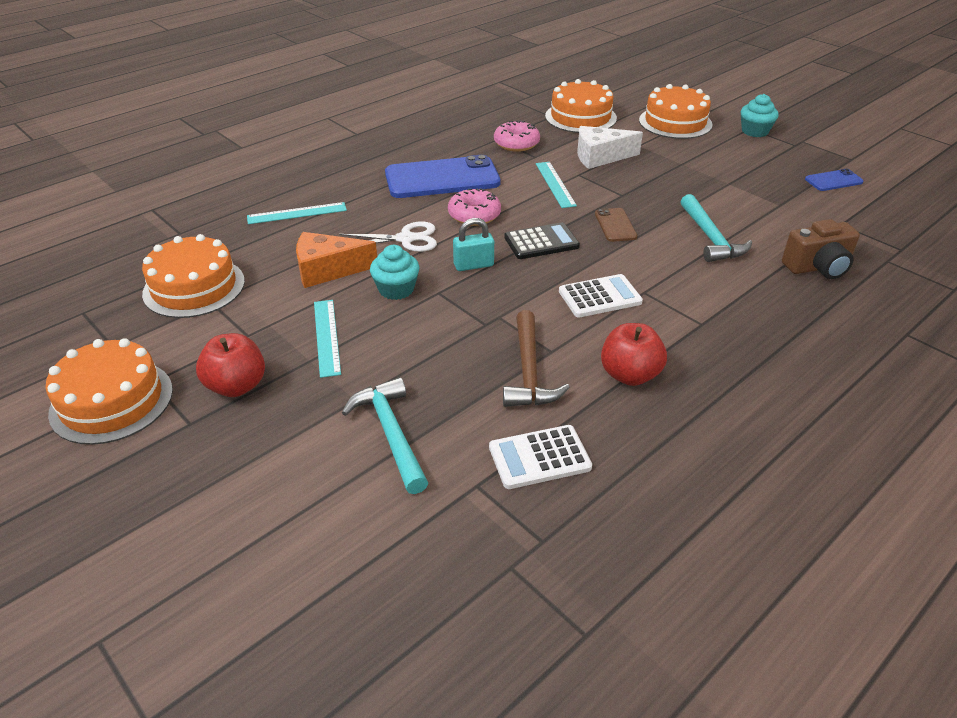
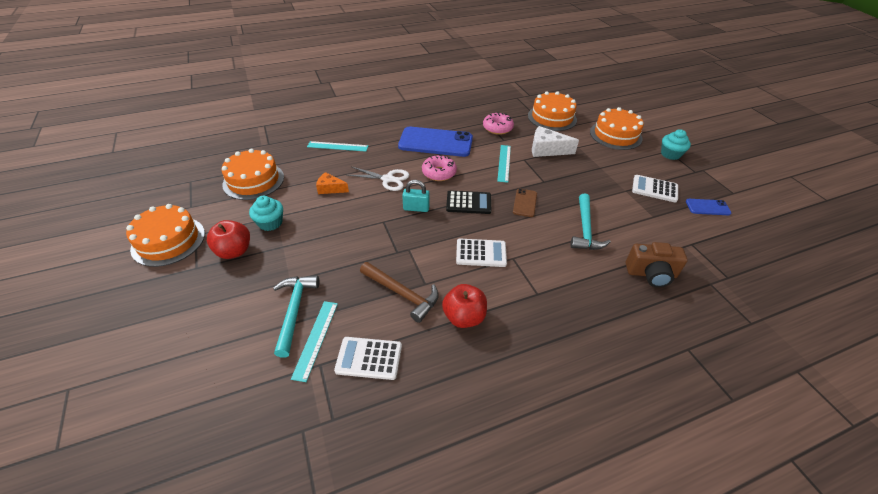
camera: 20 degrees right, 5 degrees up
orange cheese [296,232,377,288] -> orange cheese [316,172,349,194], size x0.62
turquoise ruler [314,300,341,378] -> turquoise ruler moved to [291,301,338,382]
turquoise cupcake [370,245,420,300] -> turquoise cupcake moved to [249,196,283,231]
brown hammer [503,310,570,407] -> brown hammer turned 75 degrees counterclockwise [360,262,439,323]
none -> white calculator [632,175,678,203]

